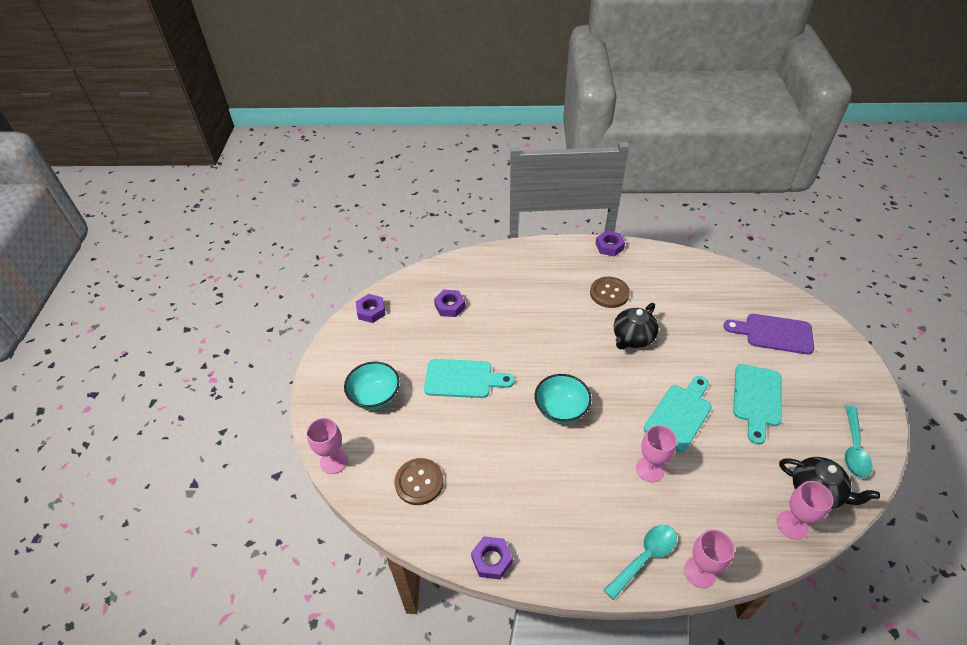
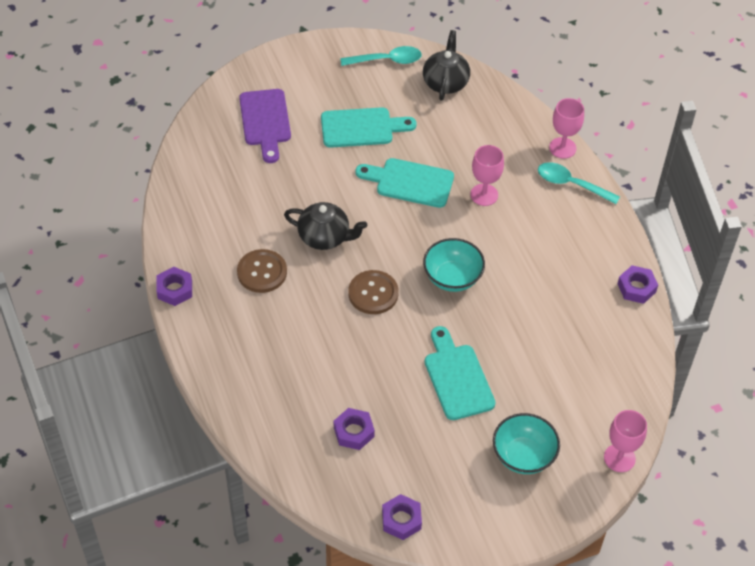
camera: 115 degrees left, 5 degrees up
brown button [395,458,444,505] -> brown button moved to [348,270,399,314]
pink goblet [777,481,833,540] -> none

